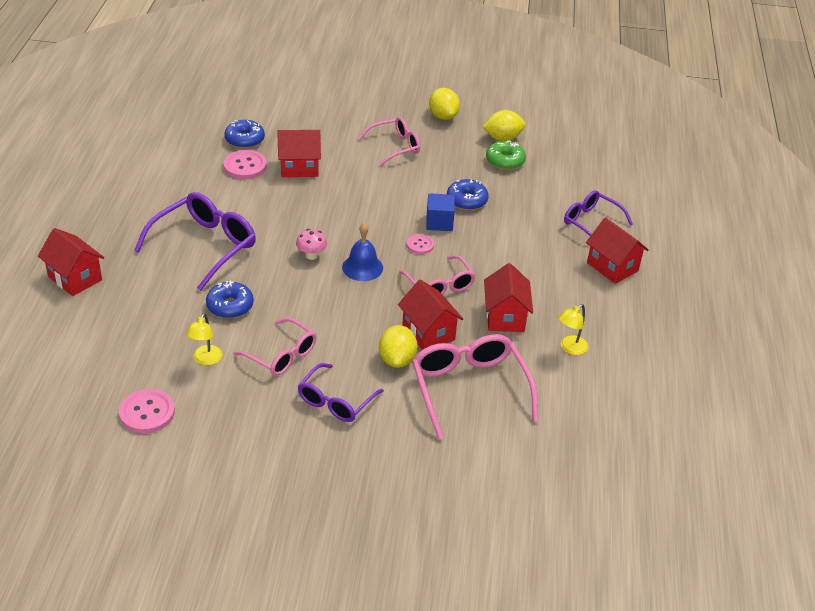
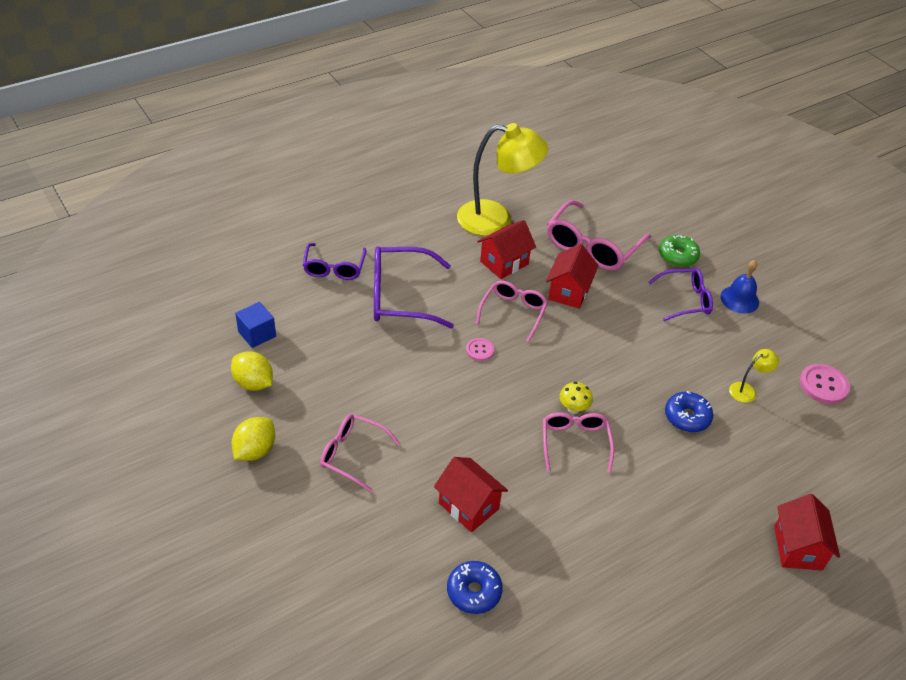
camera: 130 degrees left, 5 degrees up
purple glasses [134,192,256,291] -> purple glasses moved to [374,247,454,328]
pink button [223,150,267,179] -> none
pink glasses [234,318,316,376] -> pink glasses moved to [543,412,614,472]
pink mushroom [296,229,327,260] -> yellow mushroom [560,382,593,414]
blue bell [342,223,383,281] -> blue bell moved to [720,260,759,314]
yellow lemon [379,325,418,368] -> none
blue cube [426,193,455,231] -> blue cube moved to [235,302,276,348]
blue donut [447,179,489,210] -> none
green donut [486,140,526,170] -> green donut moved to [659,235,700,267]
yellow lamp [558,304,588,355] -> yellow lamp [457,123,548,236], size x2.36
red house [586,217,649,284] -> none

